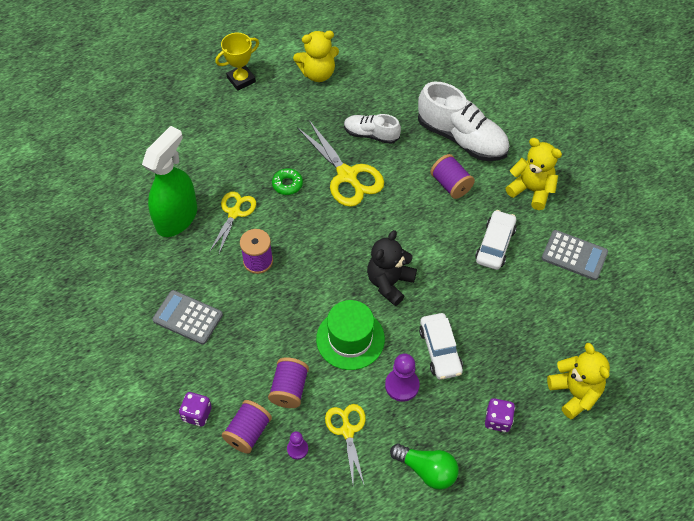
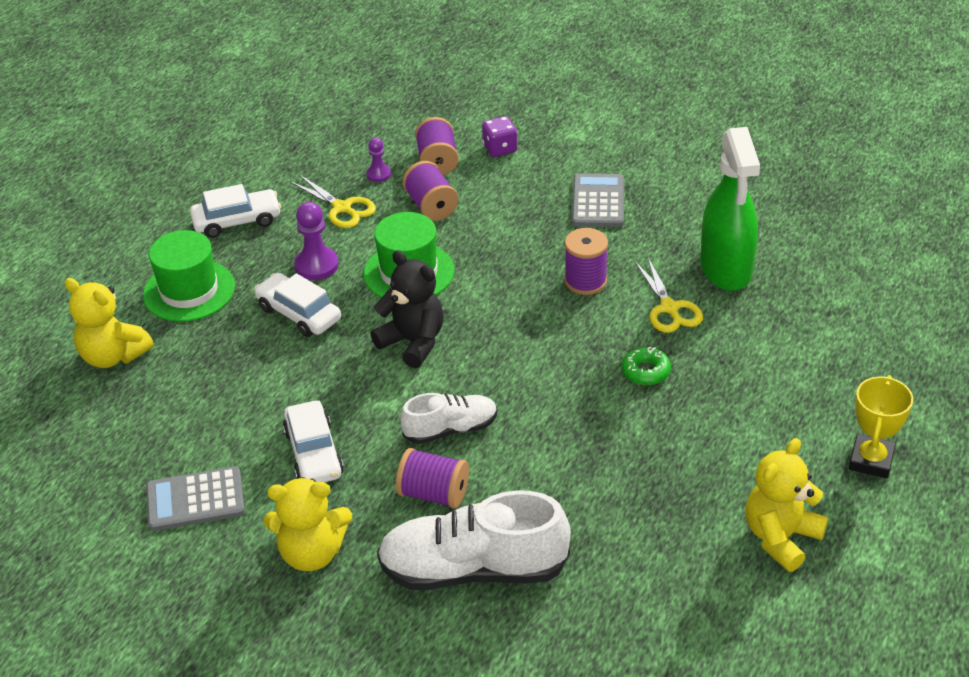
camera: 145 degrees right, 15 degrees down
grey calculator [152,290,223,345] -> grey calculator turned 75 degrees counterclockwise [572,173,624,227]
yellow scissors [297,120,384,207] -> none
white shoe [344,114,401,144] -> white shoe moved to [400,393,498,444]
black teddy bear [367,230,417,306] -> black teddy bear turned 45 degrees counterclockwise [371,251,444,368]
green light bulb [390,444,459,490] -> white car [190,184,281,238]
purple dice [485,398,515,432] -> green hat [143,230,235,322]

